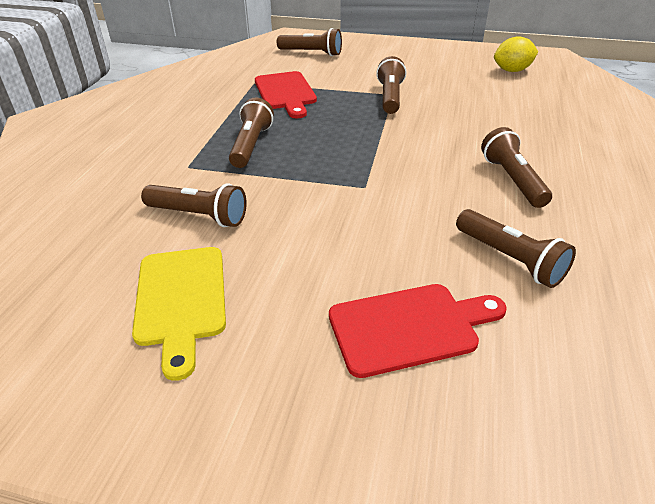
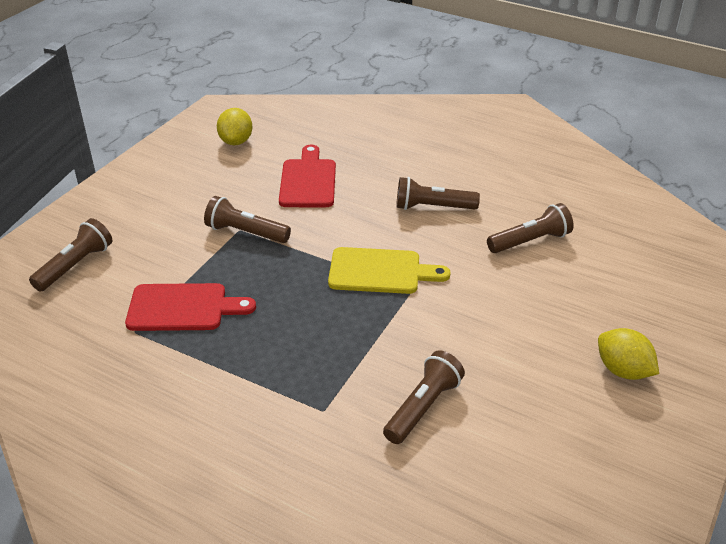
camera: 75 degrees left, 0 degrees up
yellow cutting board [132,247,226,381] -> yellow cutting board moved to [328,247,451,294]
brown flashlight [229,98,274,168] -> none
red cutting board [329,284,507,378] -> red cutting board moved to [279,144,336,207]
none -> yellow lemon [598,328,659,380]

